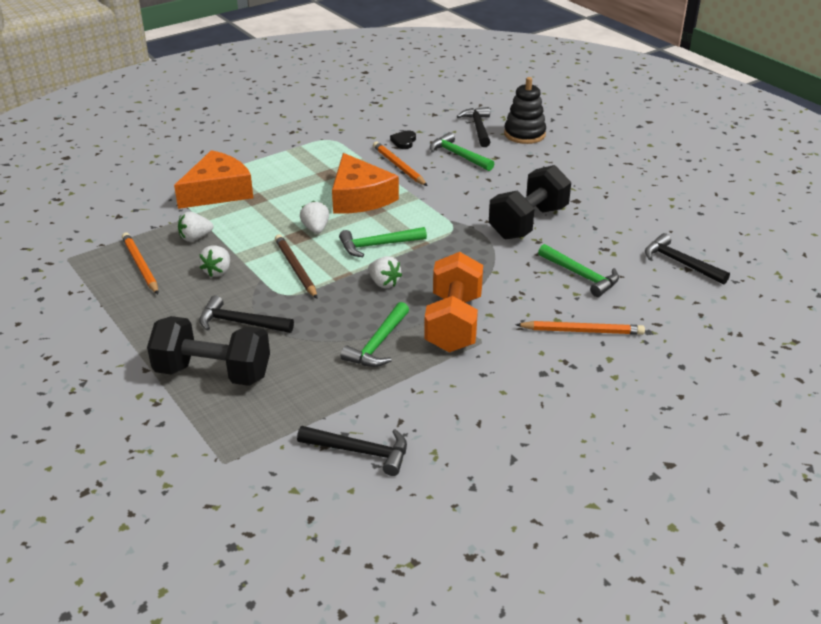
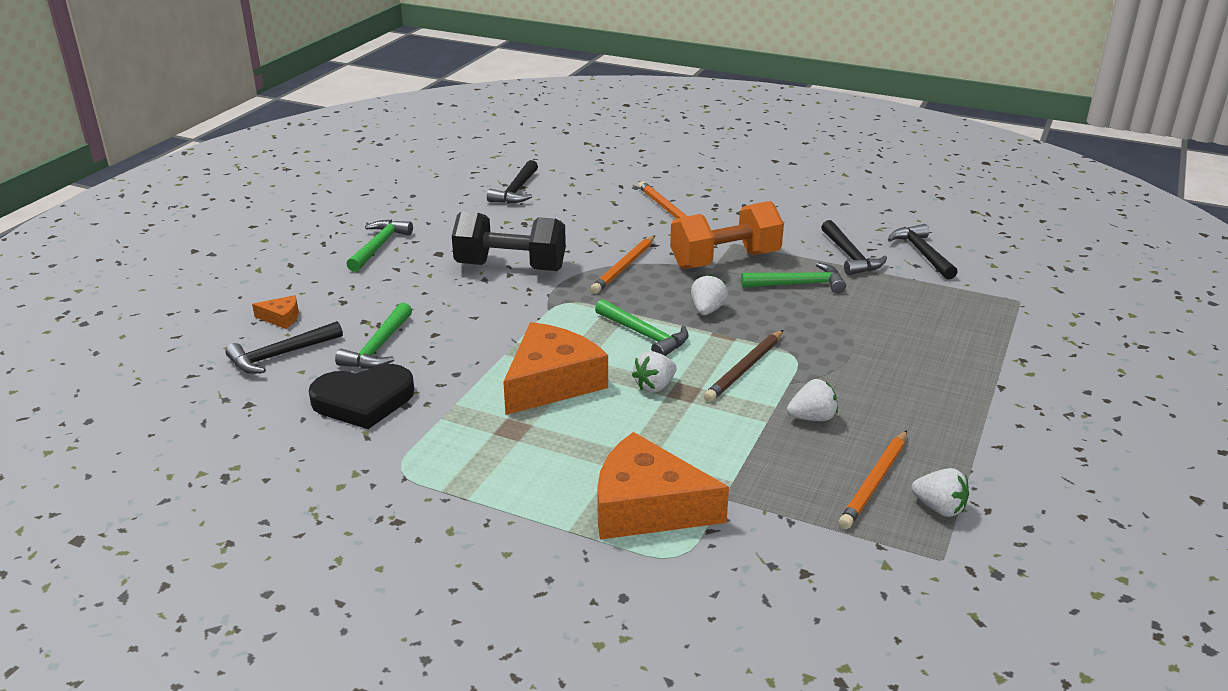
camera: 120 degrees left, 5 degrees down
black dumbbell [147,316,270,386] -> none
white strawberry [178,211,213,242] -> white strawberry moved to [912,468,969,517]
black hammer [199,296,294,333] -> black hammer moved to [821,220,887,275]
orange pencil [373,141,427,186] -> orange pencil moved to [590,235,655,293]
black heart [390,130,416,149] -> black heart [309,364,414,429], size x2.06
black stacking toy [504,77,546,144] -> orange cheese [252,295,299,329]
green hammer [538,244,619,297] -> green hammer moved to [347,220,413,272]

